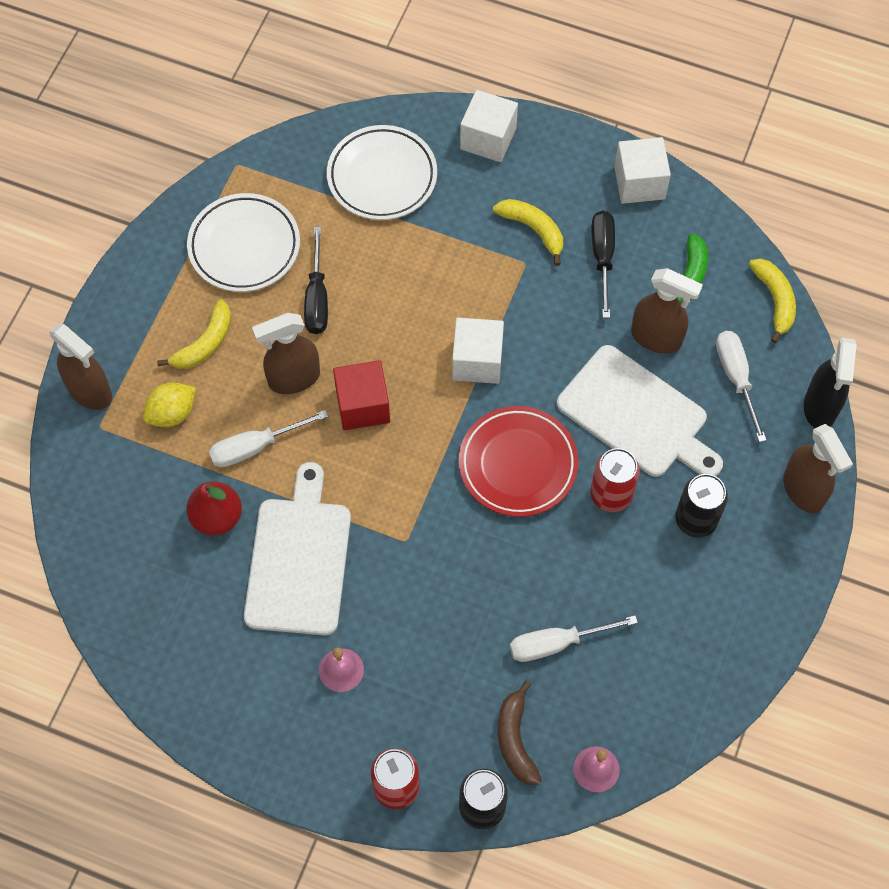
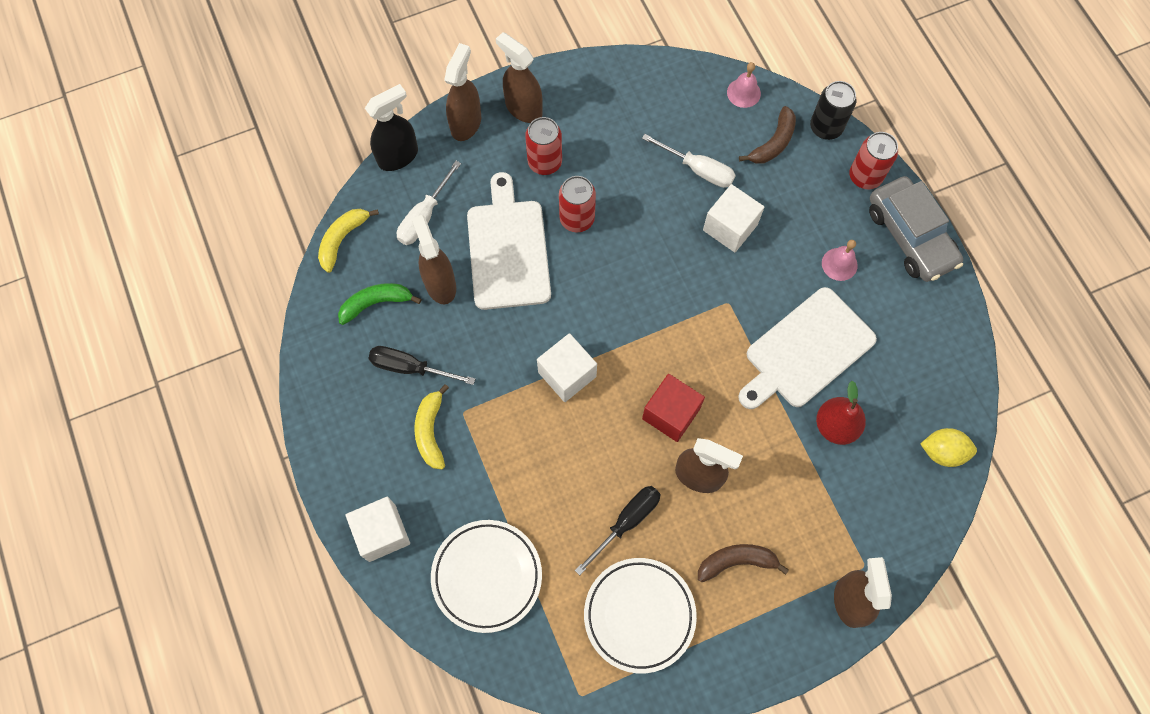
camera: 135 degrees left, 5 degrees up
yellow lemon [143,383,196,427] -> yellow lemon moved to [921,428,977,467]
yellow banana [157,299,231,369] -> brown banana [698,544,789,582]
white screwdriver [209,410,328,467] -> none
red plate [459,406,578,517] -> none
black screwdriver [591,211,615,318] -> black screwdriver turned 60 degrees clockwise [369,346,475,385]
white cube [614,137,671,204] -> white cube moved to [703,184,764,252]
black can [675,474,728,538] -> red can [525,117,562,175]
none -> brown spray bottle [496,32,543,123]
none -> grey car [869,176,963,282]

